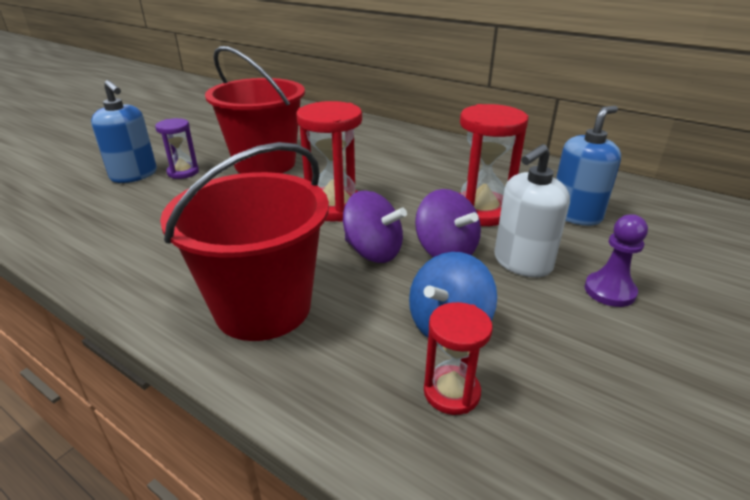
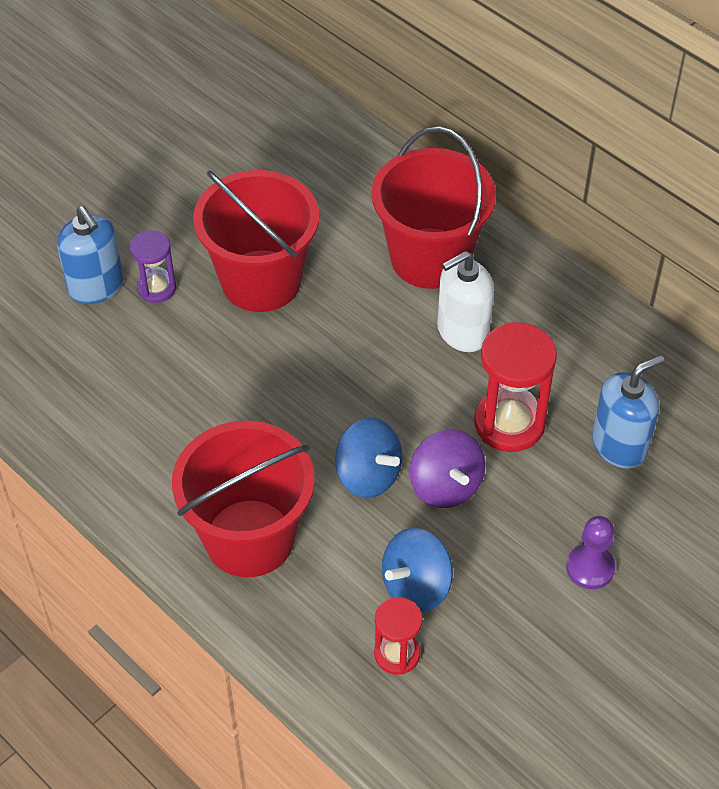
camera: 10 degrees right, 20 degrees up
red hourglass [296,101,362,222] -> none
purple spinning top [343,190,407,263] -> blue spinning top [335,418,402,498]
white soap dispenser [495,144,570,278] -> white soap dispenser moved to [437,251,494,352]
none -> red bucket [372,126,496,289]

